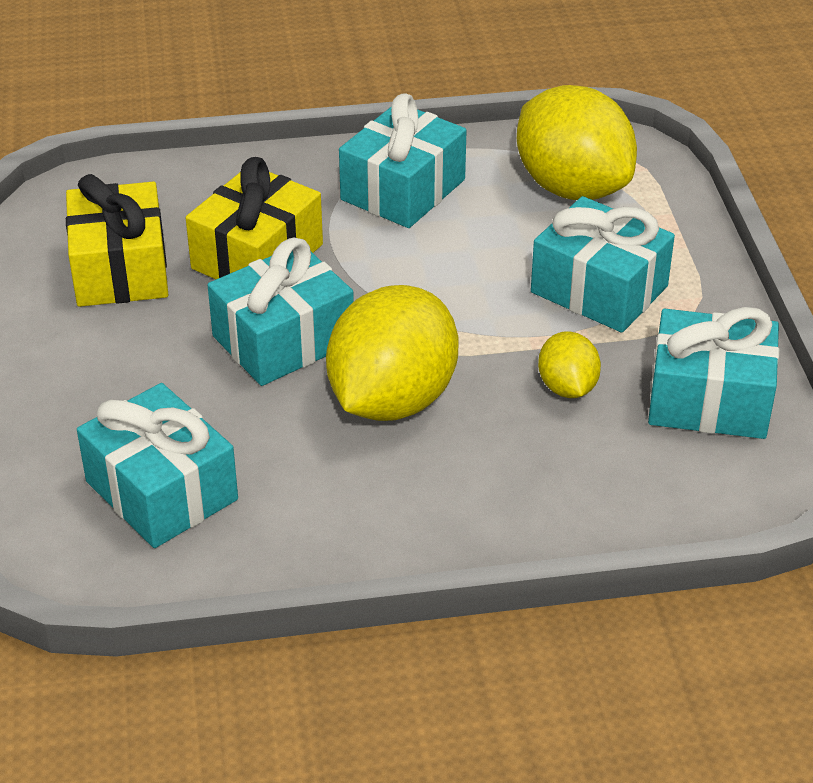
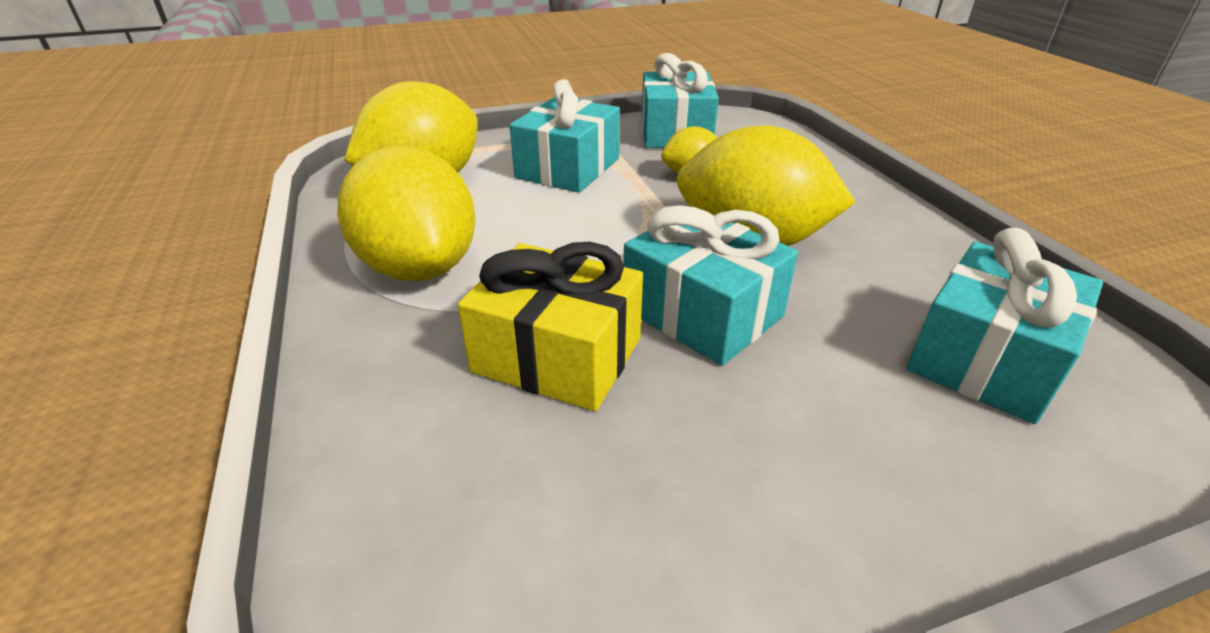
camera: 100 degrees left, 5 degrees down
yellow gift [66,174,168,307] -> none
turquoise gift [339,93,467,228] -> yellow lemon [337,146,475,281]

